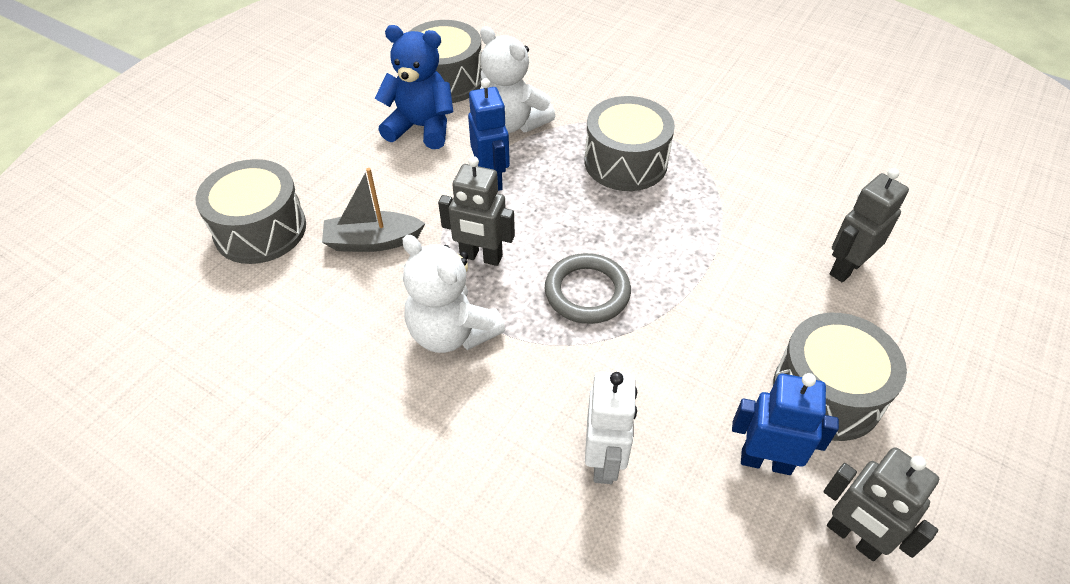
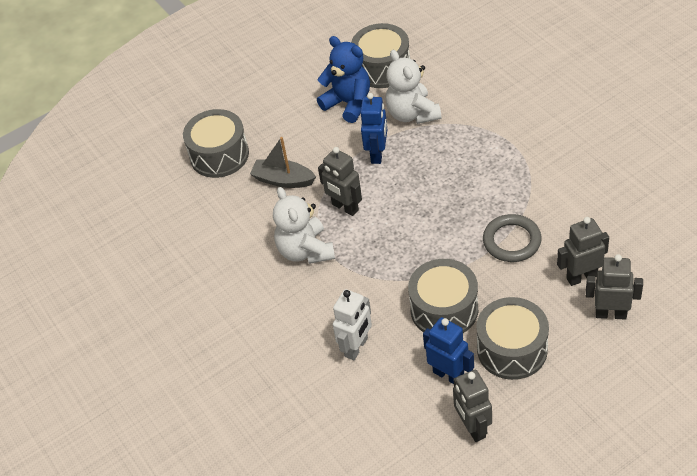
camera: 30 degrees right, 0 degrees up
grey ring [545,253,631,324] -> grey ring moved to [483,214,542,262]
grey drum [585,96,675,191] -> grey drum moved to [408,259,478,333]
none -> grey robot [586,254,643,320]

